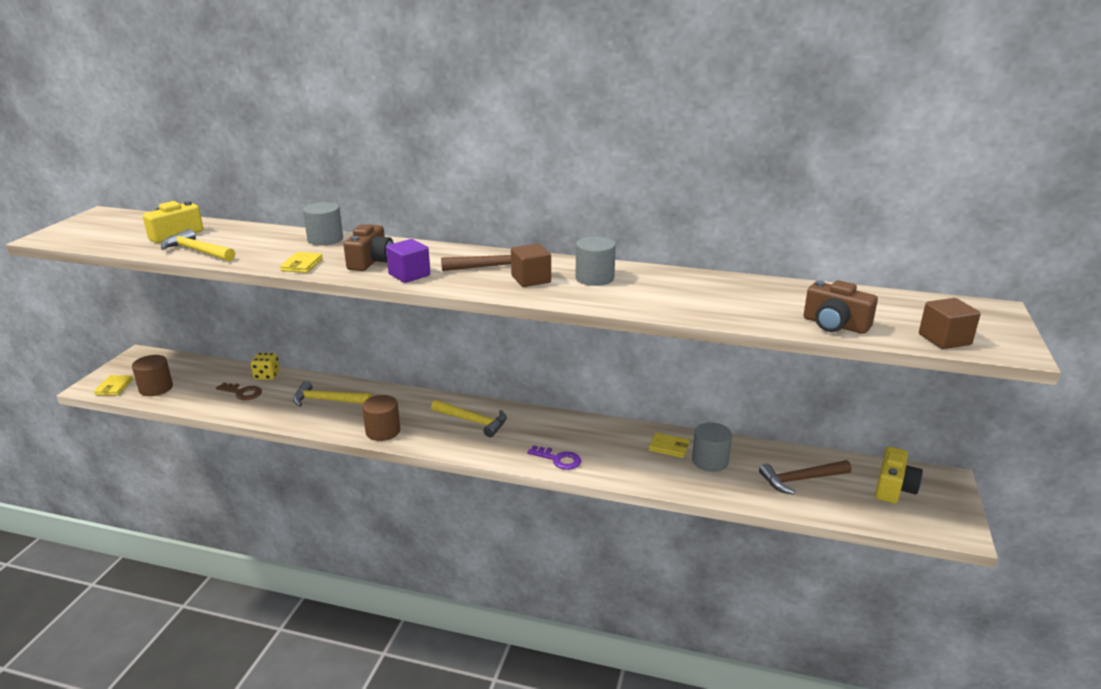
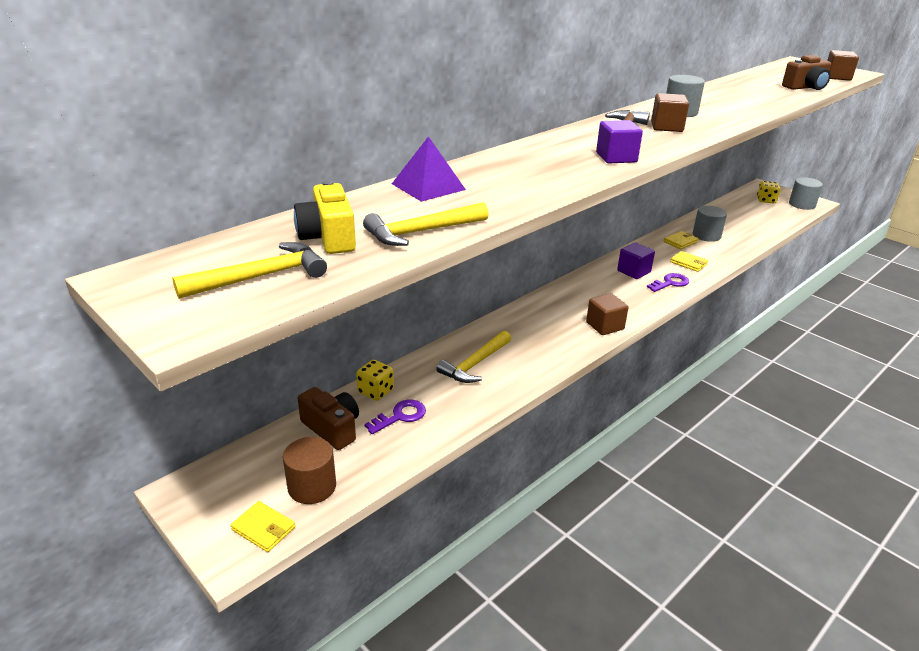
camera: 60 degrees left, 5 degrees up
brown key [216,383,262,400] -> purple key [364,400,426,434]
yellow wallet [280,252,323,273] -> yellow wallet moved to [670,251,708,272]
grey cylinder [303,202,343,246] -> grey cylinder moved to [789,177,823,210]
brown camera [344,224,394,271] -> brown camera moved to [298,387,359,450]
brown cylinder [362,395,400,441] -> none
yellow hammer [431,400,507,437] -> yellow hammer moved to [172,242,327,299]
brown hammer [759,460,851,495] -> none
yellow camera [875,447,923,503] -> yellow dice [757,181,780,203]
none -> purple pyramid [392,136,466,202]
none -> brown cube [586,293,629,335]
none -> purple cube [617,242,655,279]

